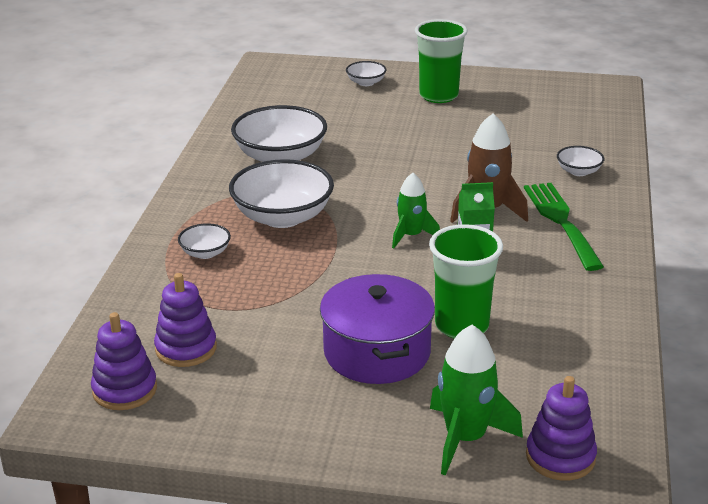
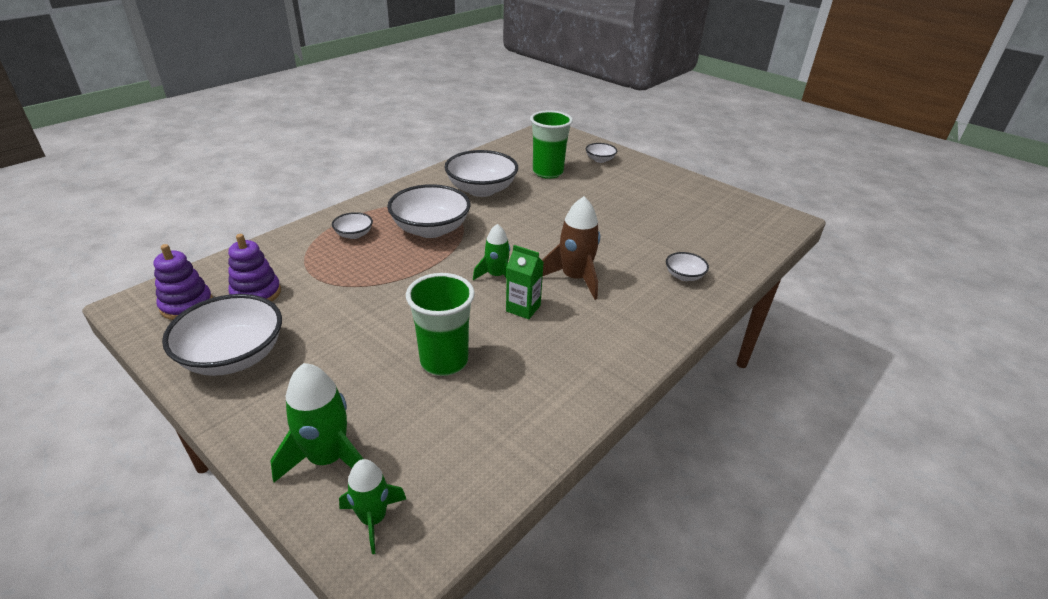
camera: 30 degrees right, 5 degrees up
purple pot [320,274,435,384] -> none
green cup [415,19,468,103] -> green cup moved to [530,110,573,179]
green fork [524,183,604,271] -> none
purple stacking toy [526,376,597,481] -> green rocket [339,459,406,554]
none -> white bowl [162,294,282,376]

